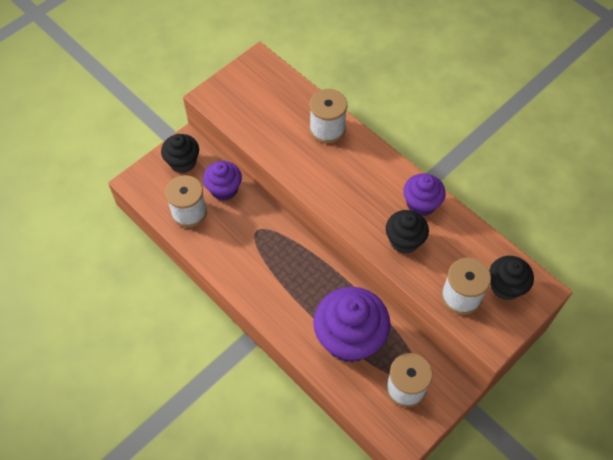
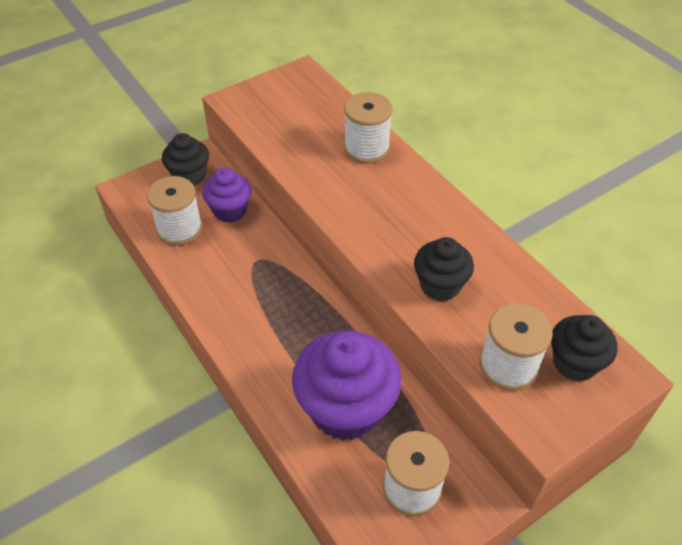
camera: 10 degrees right, 10 degrees down
purple cupcake [403,173,446,216] -> none

